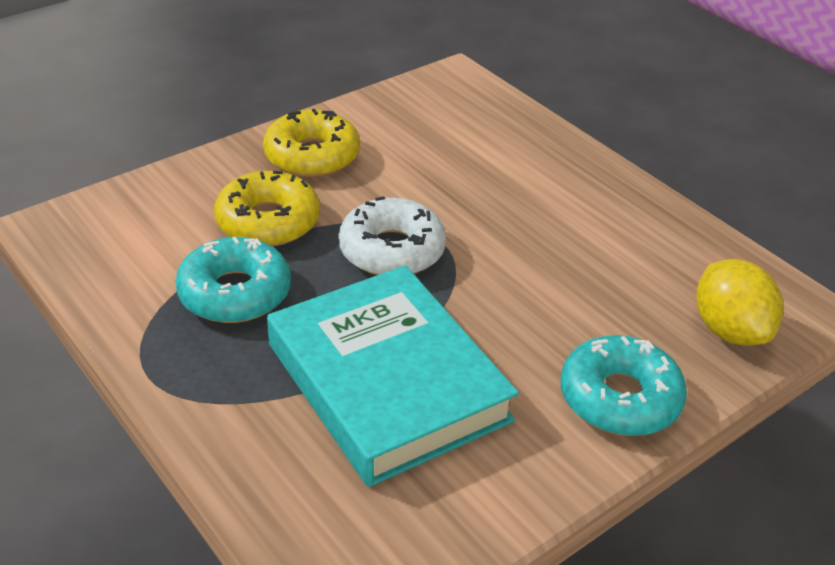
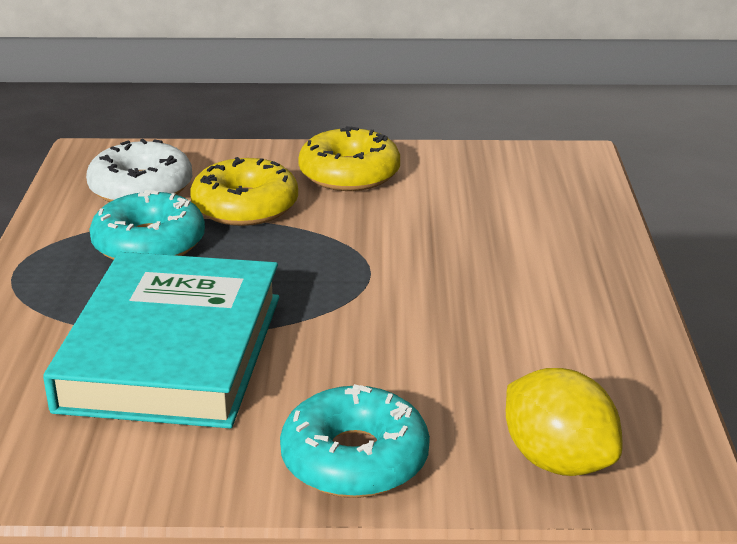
camera: 40 degrees right, 10 degrees down
white donut [338,196,446,275] -> white donut moved to [86,139,192,202]
yellow lemon [696,259,783,346] -> yellow lemon turned 60 degrees counterclockwise [506,368,623,476]

